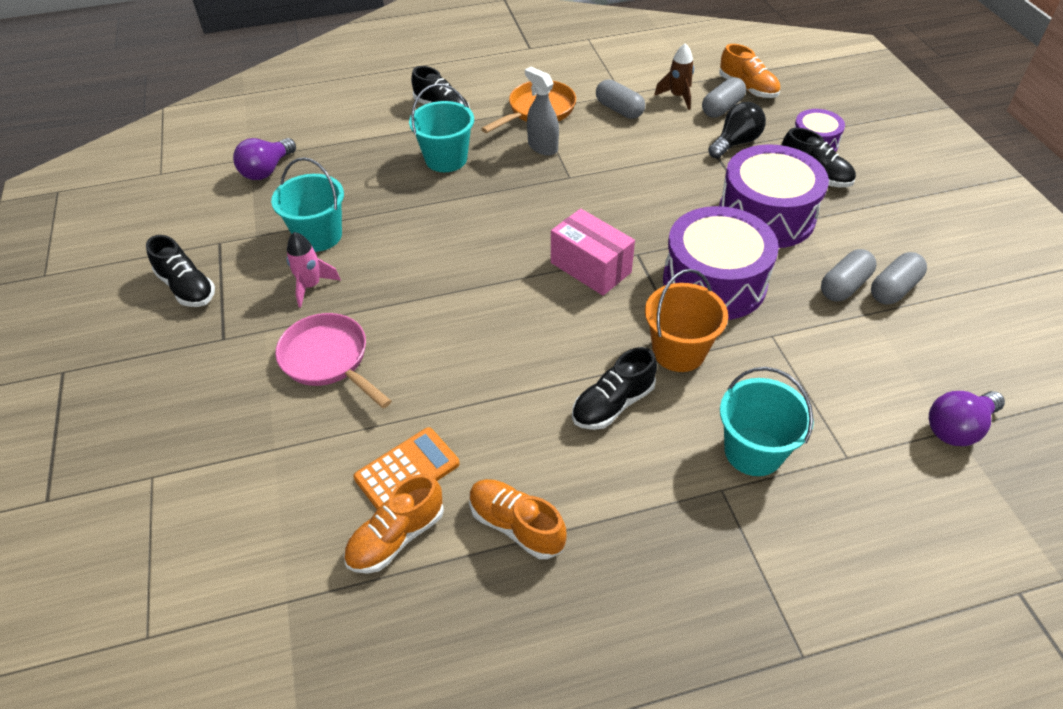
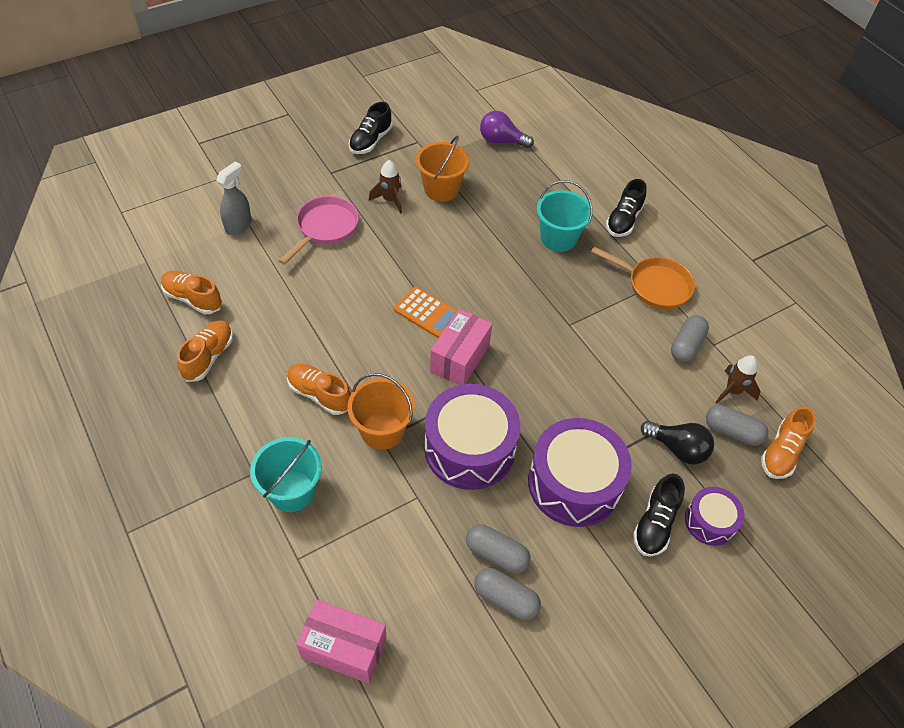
camera: 70 degrees right, 5 degrees up
turquoise bucket [271,157,344,252] -> orange bucket [416,135,469,202]
pink rocket [286,232,341,308] -> brown rocket [369,160,402,214]
orange calculator [353,427,460,510] -> orange calculator moved to [394,287,458,338]
grey spray bottle [525,67,559,156] -> grey spray bottle moved to [216,162,252,235]
black shoe [572,347,657,430] -> orange shoe [287,364,351,415]
purple light bulb [929,391,1005,446] -> pink box [296,600,387,683]

